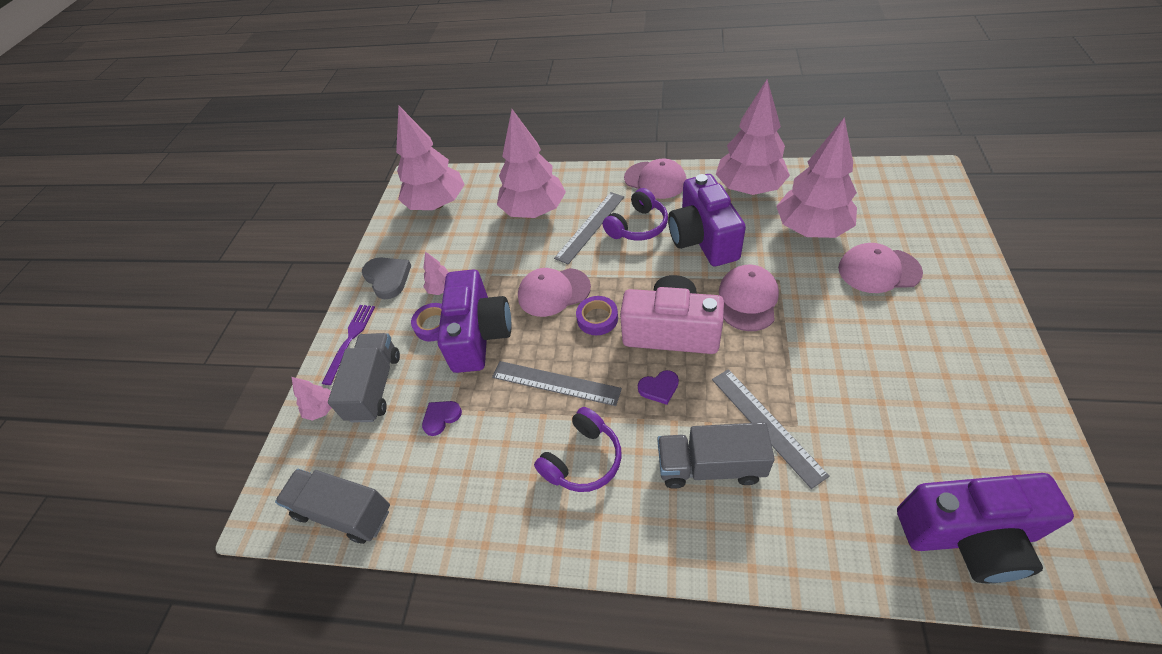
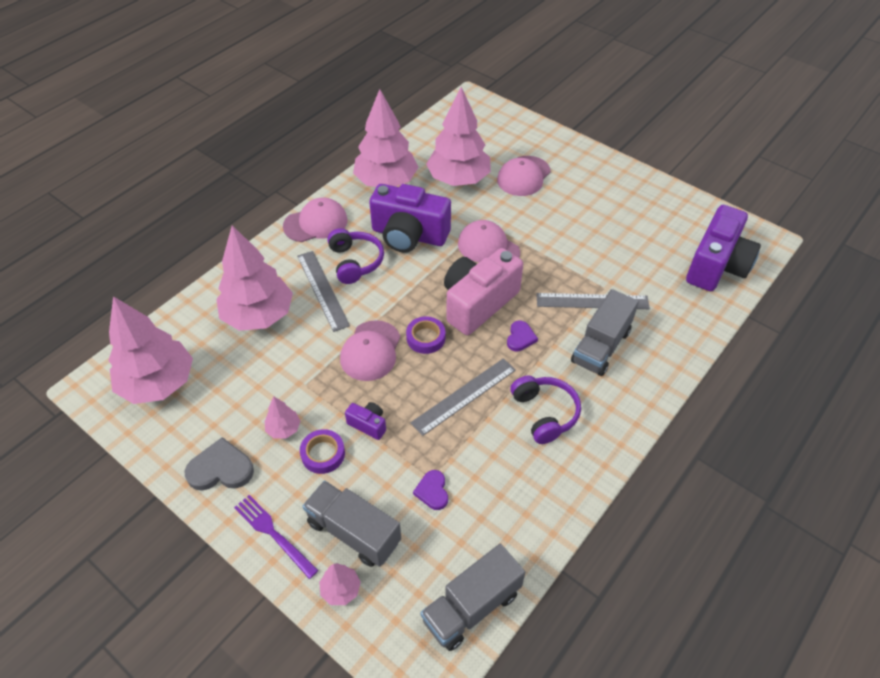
camera: 65 degrees left, 0 degrees up
purple camera [437,270,512,373] -> purple camera [345,402,386,440], size x0.43

